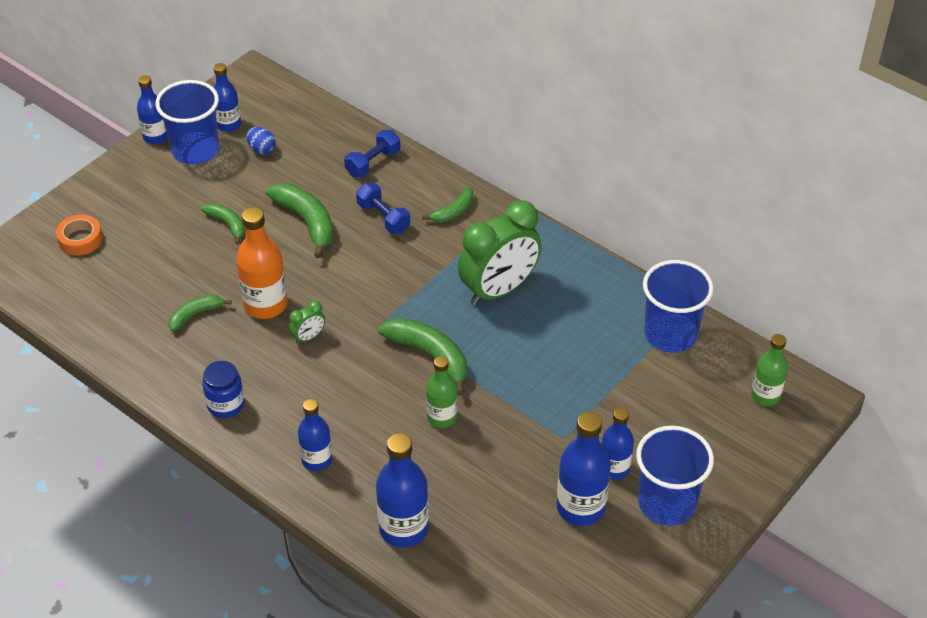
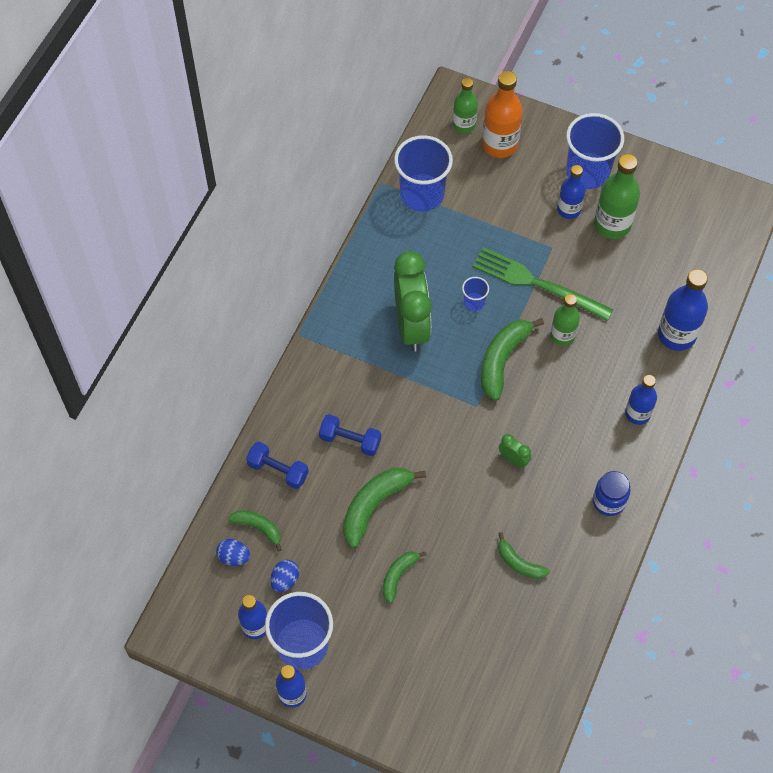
camera: 105 degrees left, 15 degrees up
orange tape [56,215,103,256] -> none
orange bottle [236,207,287,319] -> orange bottle moved to [482,71,523,158]
blue dumbbell [356,183,410,234] -> blue dumbbell turned 75 degrees clockwise [319,414,381,456]
green banana [422,187,473,223] -> green banana moved to [228,511,282,552]
green clock [458,200,542,305] -> green clock turned 45 degrees clockwise [394,251,432,352]
blue bottle [557,412,611,526] -> green bottle [594,154,640,239]
none -> blue egg [216,539,250,566]
none -> blue cup [462,277,489,311]
none -> green fork [472,247,613,321]

